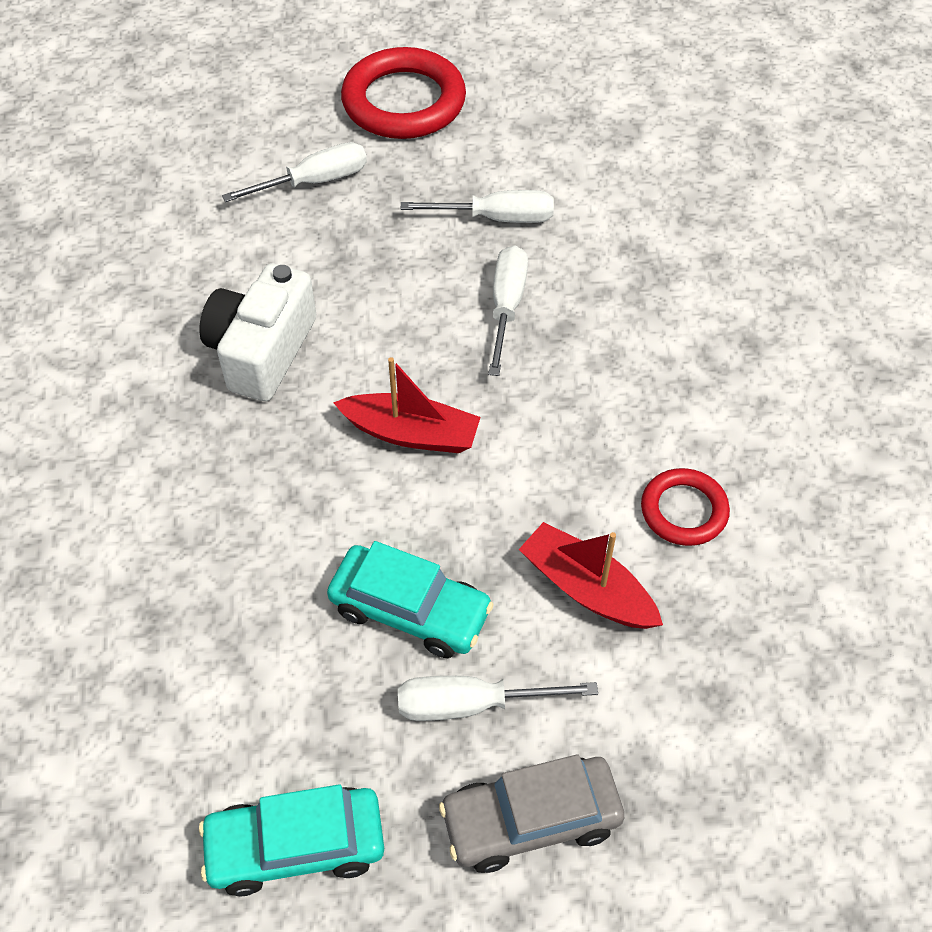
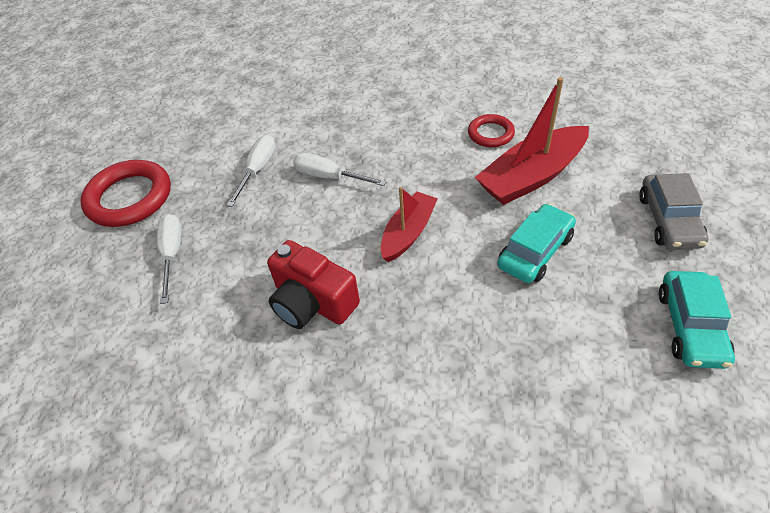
camera: 70 degrees left, 5 degrees down
white camera [199,263,316,401] -> red camera [267,240,360,329]
white screwdriver [398,676,598,721] -> none
red boat [519,522,663,629] -> red boat [475,77,589,205], size x1.59

